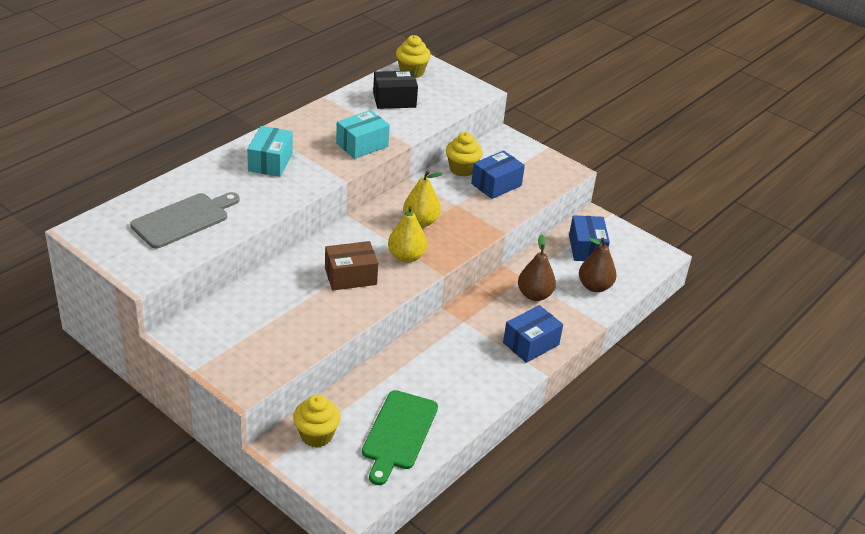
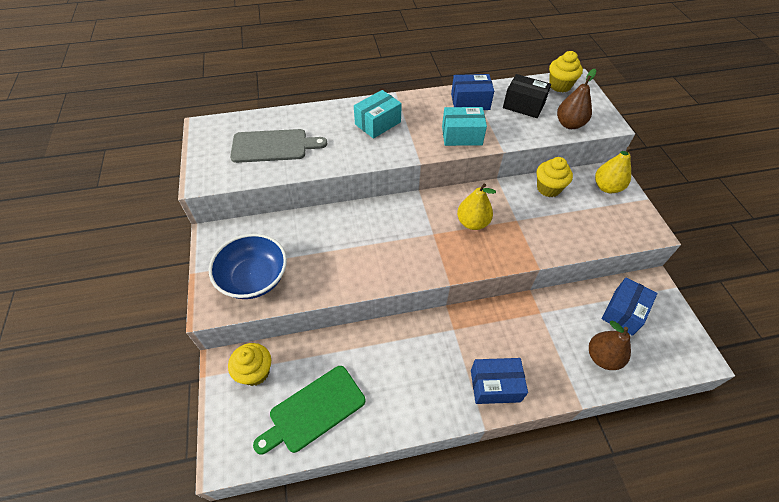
camera: 40 degrees right, 15 degrees up
brown box [325,241,378,290] -> none
yellow pear [388,206,427,263] -> yellow pear moved to [595,147,631,193]
blue box [471,150,525,199] -> blue box moved to [451,74,494,110]
brown pear [518,234,556,301] -> brown pear moved to [557,69,597,129]
none -> blue bowl [209,233,287,299]

